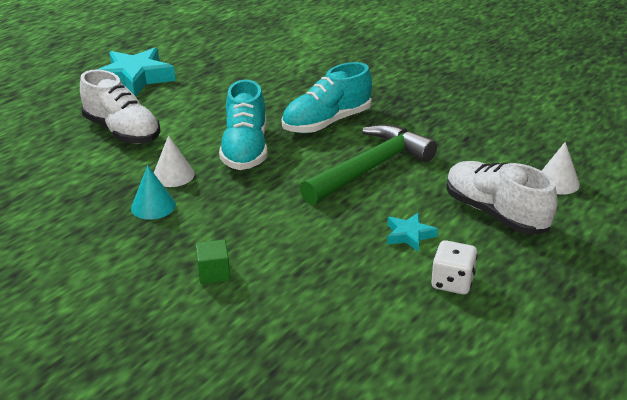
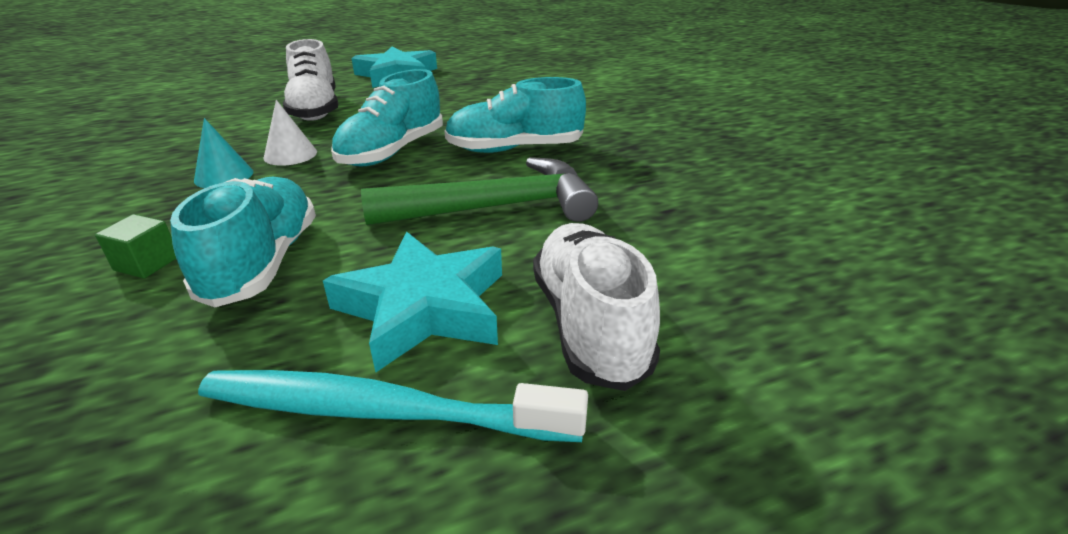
camera: 30 degrees right, 0 degrees up
turquoise star [387,213,438,252] -> turquoise star [323,232,502,373], size x2.05
white dice [431,240,478,294] -> turquoise toothbrush [198,370,588,442]
white cone [542,142,580,195] -> none
none -> turquoise shoe [170,177,316,307]

